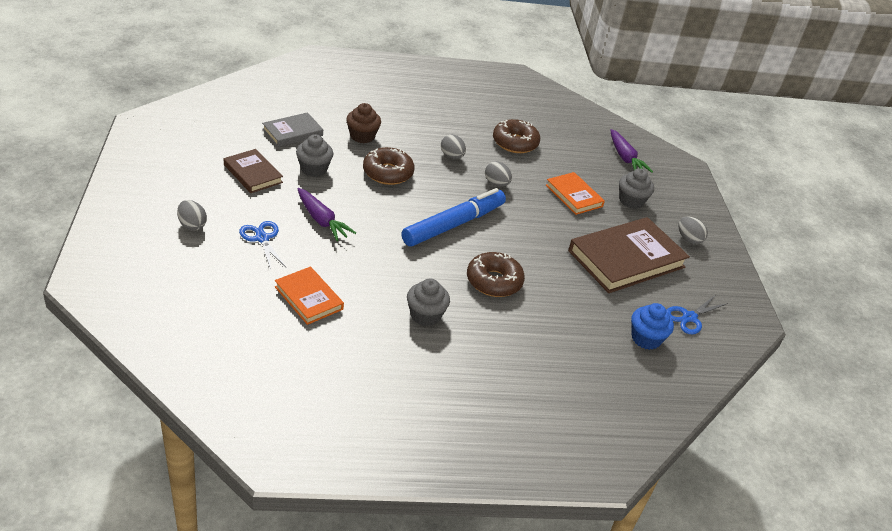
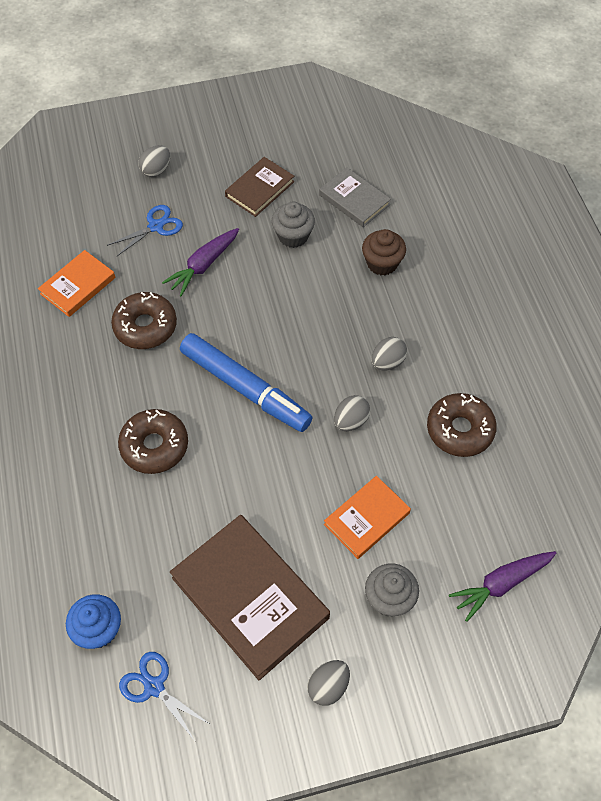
camera: 85 degrees right, 20 degrees up
brown donut [363,147,415,185] -> brown donut moved to [111,292,177,349]
grey cupcake [407,278,450,326] -> none

